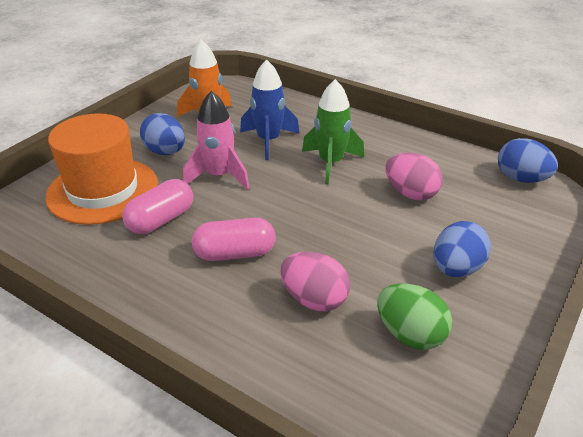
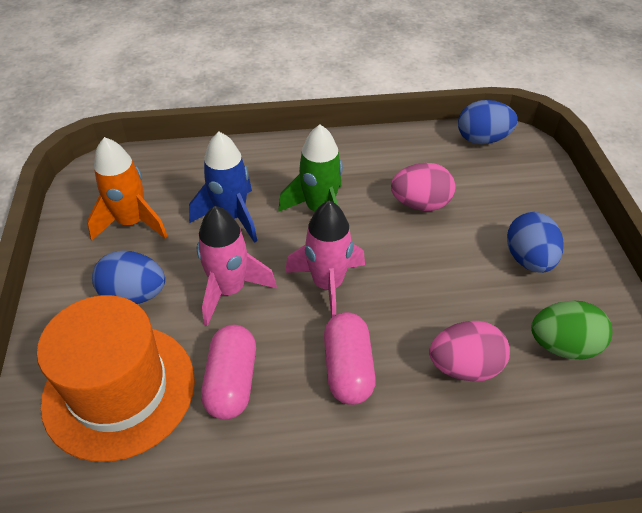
camera: 40 degrees left, 10 degrees up
pink capsule [192,218,276,261] -> pink capsule turned 45 degrees counterclockwise [324,312,376,405]
none -> pink rocket [285,200,365,318]

